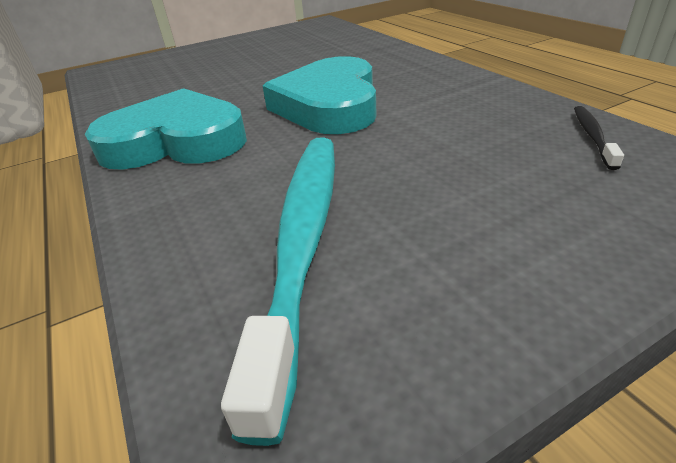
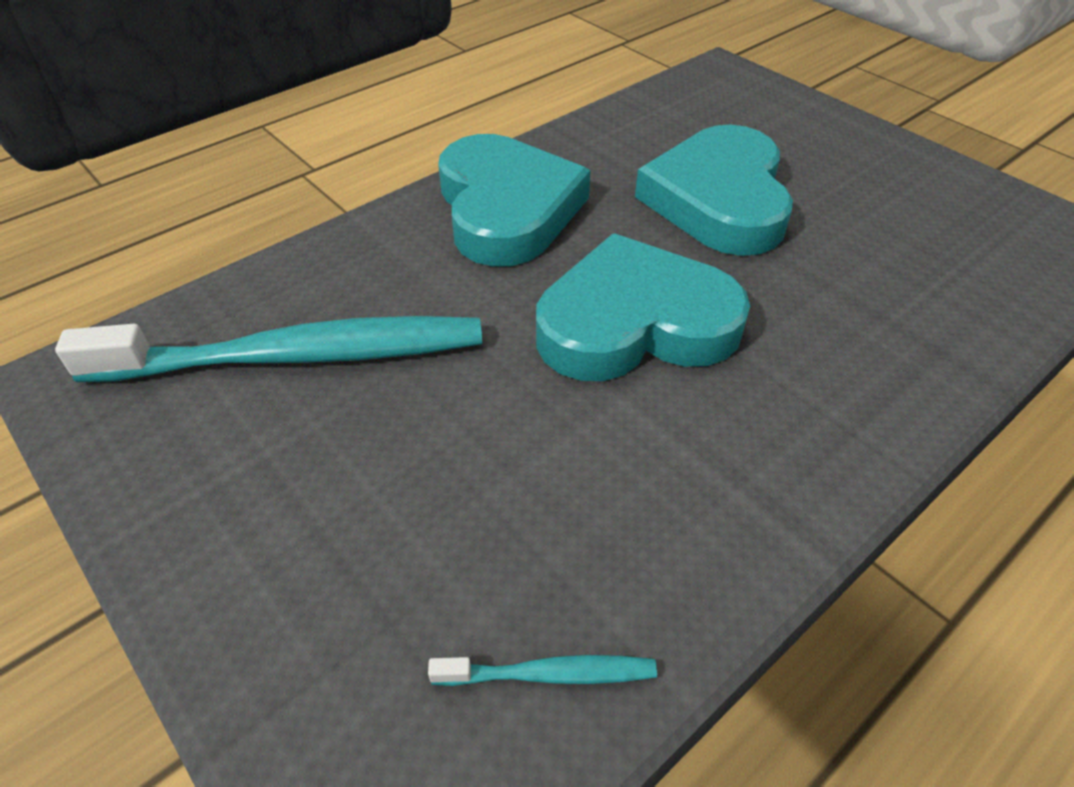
camera: 75 degrees right, 10 degrees up
black toothbrush [574,106,624,170] -> turquoise toothbrush [428,655,657,686]
none -> turquoise heart [635,125,793,256]

